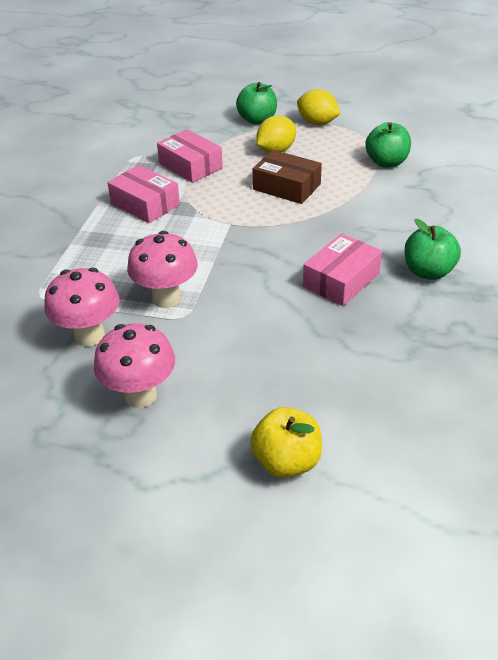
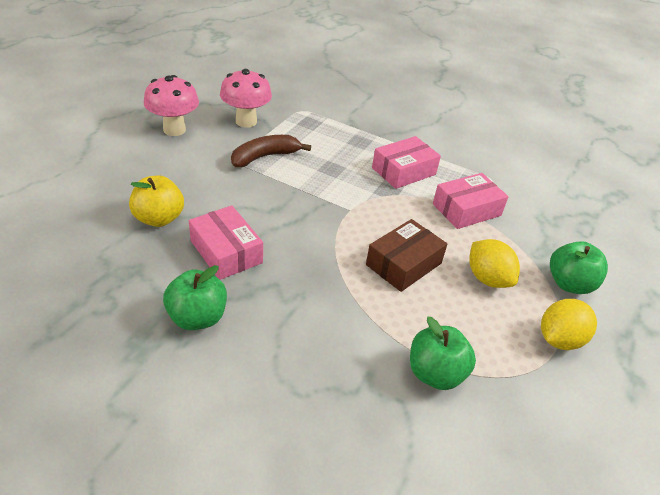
camera: 100 degrees right, 0 degrees up
pink mushroom [127,231,198,308] -> brown banana [231,135,311,167]
yellow apple [250,407,322,478] -> yellow apple moved to [129,176,184,227]

